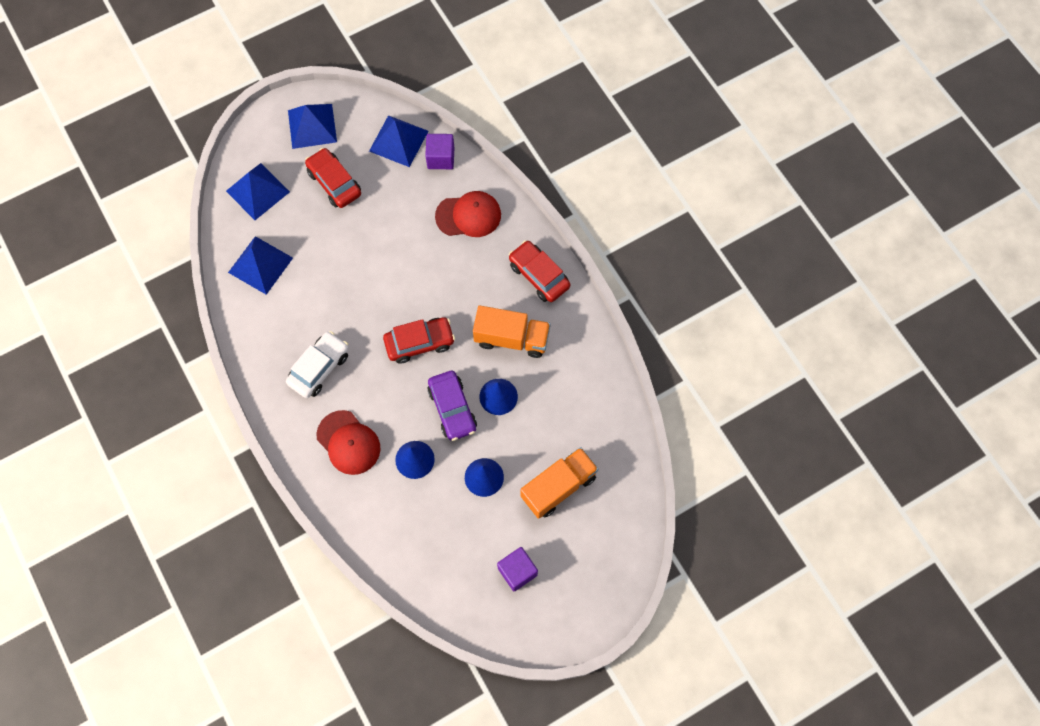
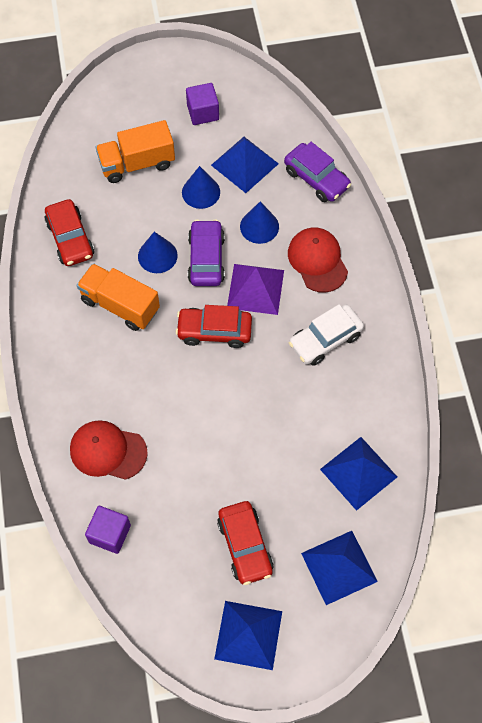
camera: 160 degrees left, 5 degrees down
blue pyramid [369,115,428,167] -> blue pyramid moved to [211,137,279,193]
red car [509,240,570,302] -> red car moved to [45,199,94,266]
none -> purple pyramid [227,264,284,315]
none -> purple car [284,142,351,202]

